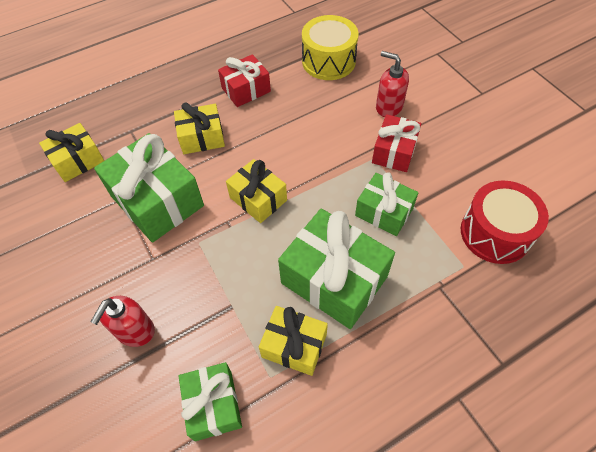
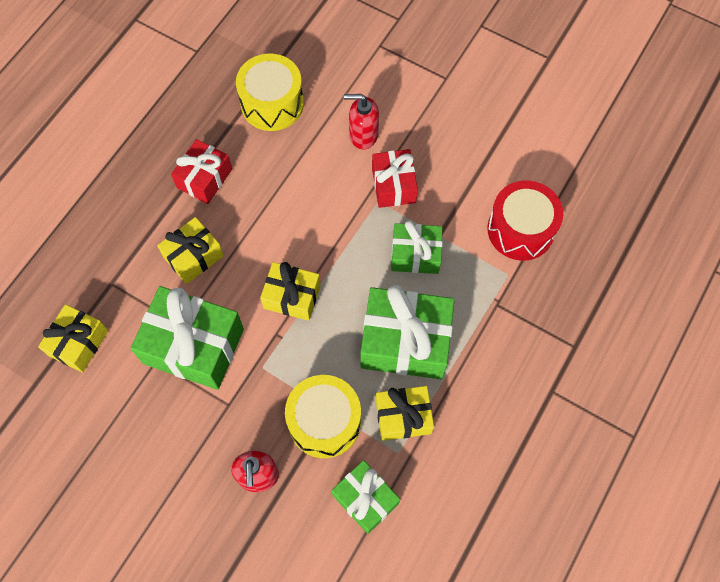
camera: 30 degrees left, 10 degrees up
none -> yellow drum [285,375,361,458]

